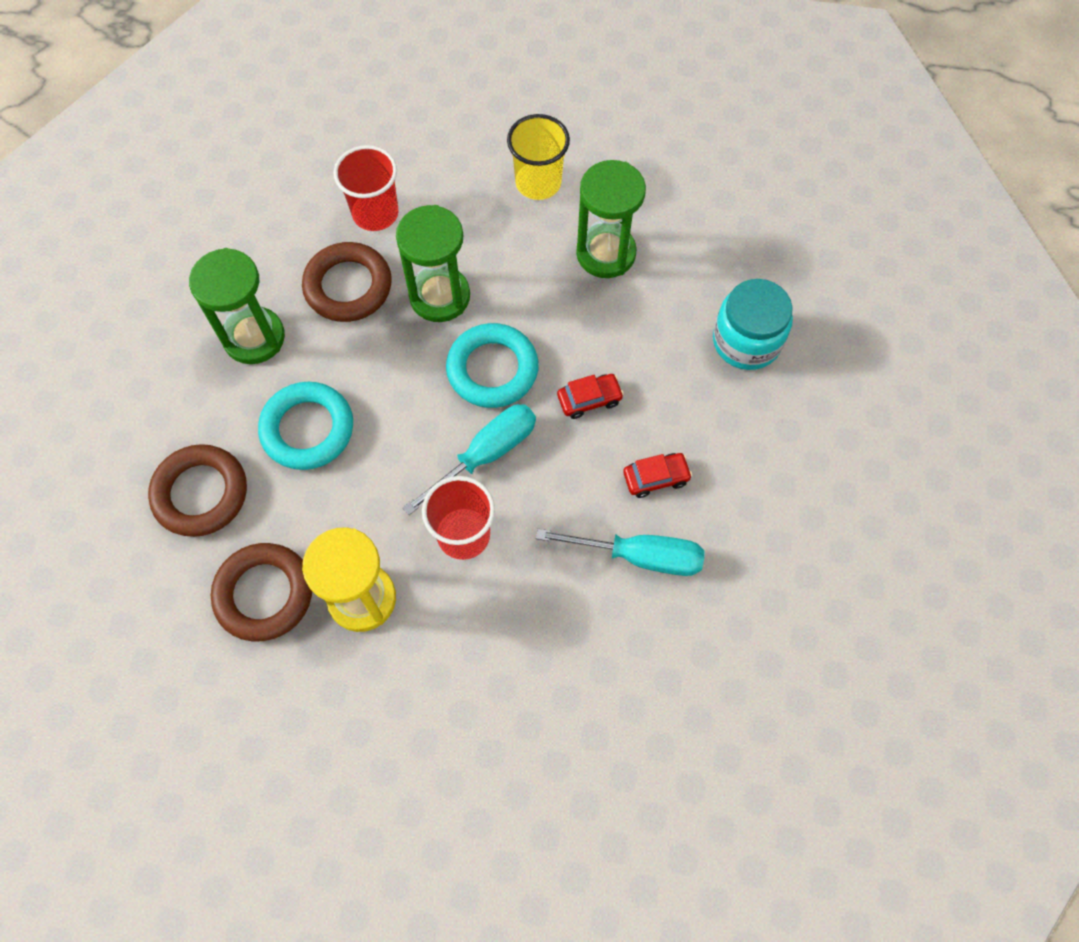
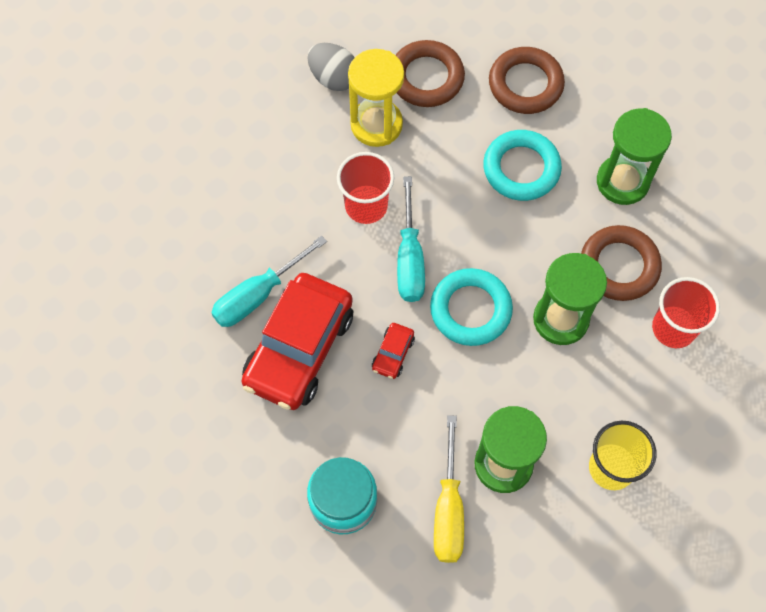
camera: 130 degrees right, 0 degrees up
red car [623,453,692,498] -> red car [241,273,353,410], size x2.43
none -> grey egg [307,43,355,91]
none -> yellow screwdriver [434,415,464,563]

